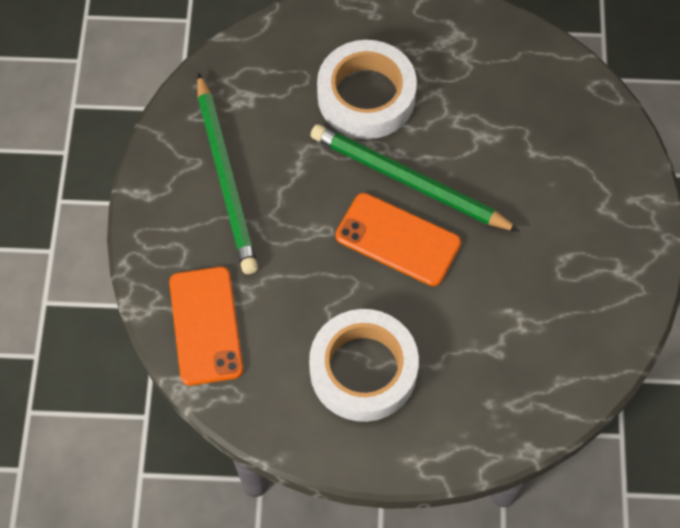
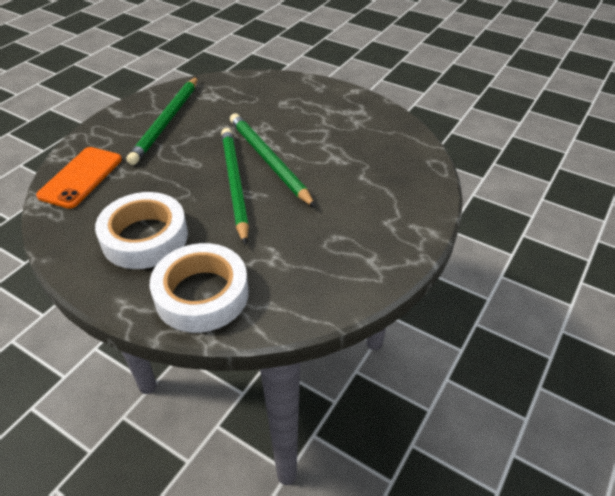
camera: 30 degrees right, 20 degrees down
white tape [317,40,417,139] -> white tape moved to [150,243,249,333]
orange phone [336,193,461,286] -> green pencil [221,128,249,245]

